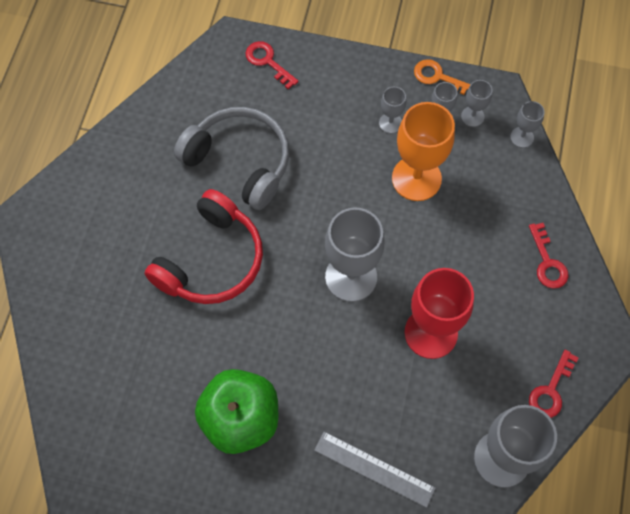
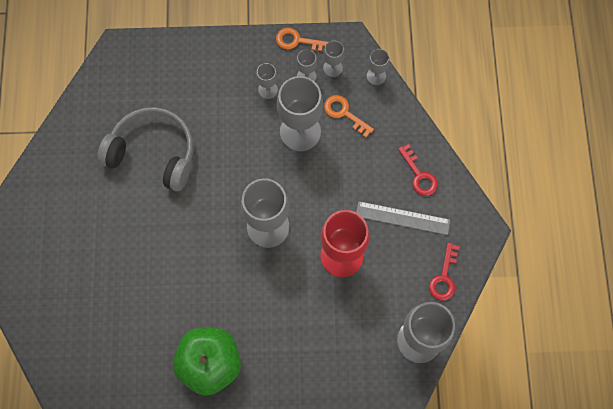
camera: 15 degrees left, 5 degrees up
red headphones [145,189,263,304] -> none
red key [246,41,299,89] -> none
grey ruler [314,432,436,508] -> grey ruler moved to [356,201,451,235]
orange goblet [392,102,455,201] -> grey goblet [277,76,323,151]
none -> orange key [324,95,374,137]

